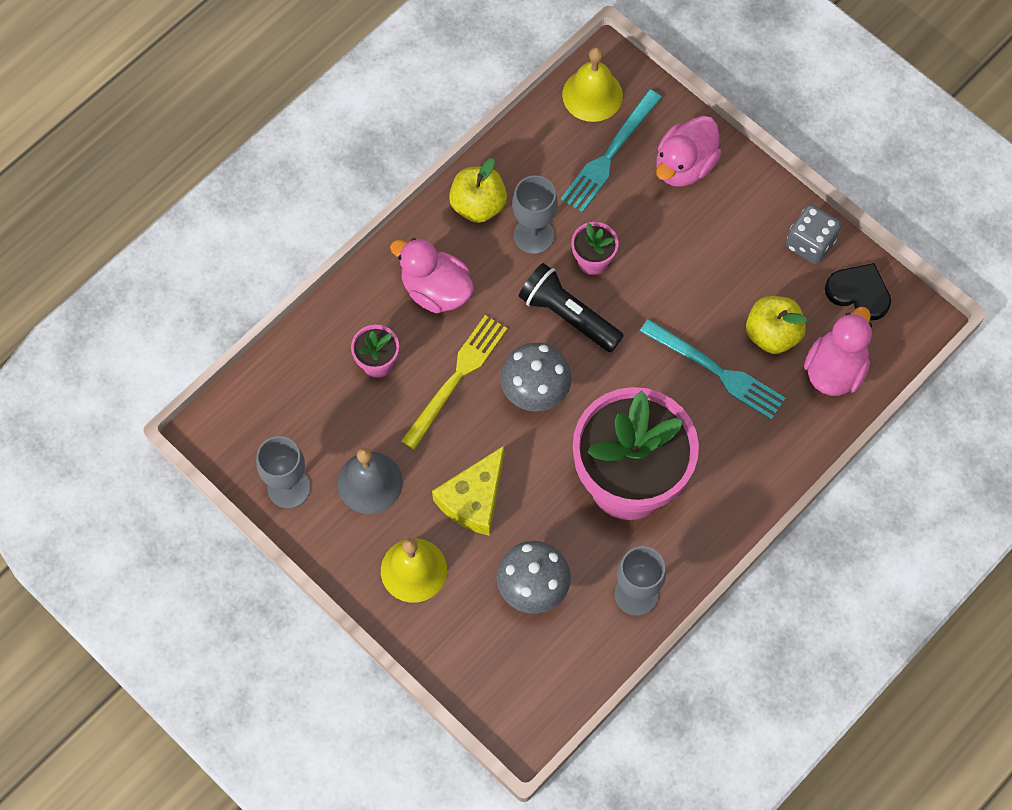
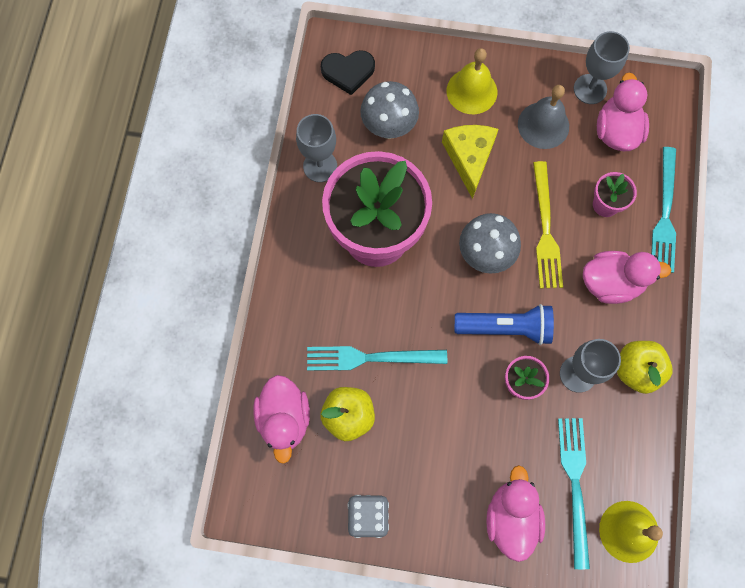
camera: 145 degrees right, 5 degrees up
black flashlight [518,263,624,352] -> blue flashlight [455,304,554,345]
black heart [825,263,891,320] -> black heart moved to [321,50,375,95]
none -> pink duck [597,72,649,151]
none -> turquoise fork [651,147,676,273]

